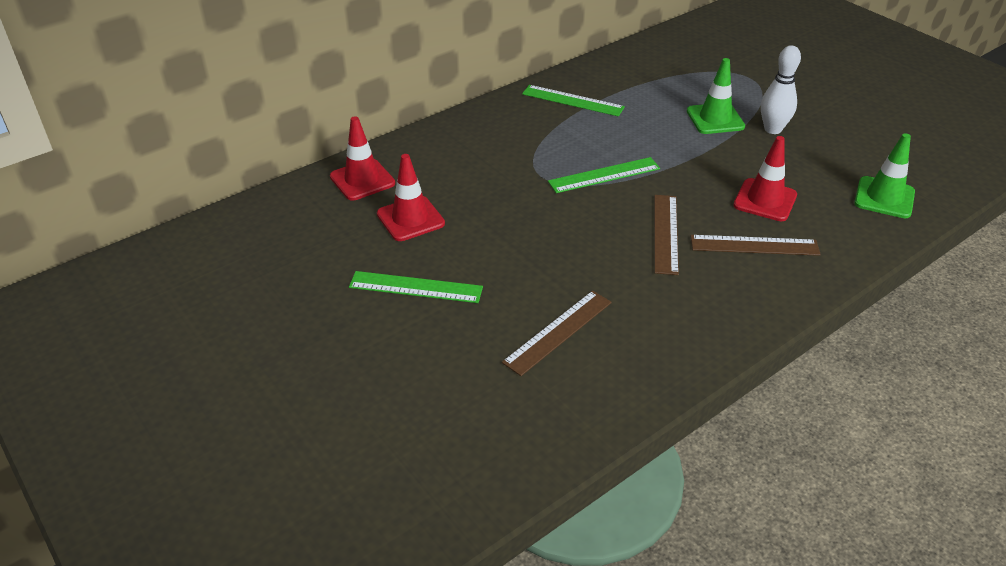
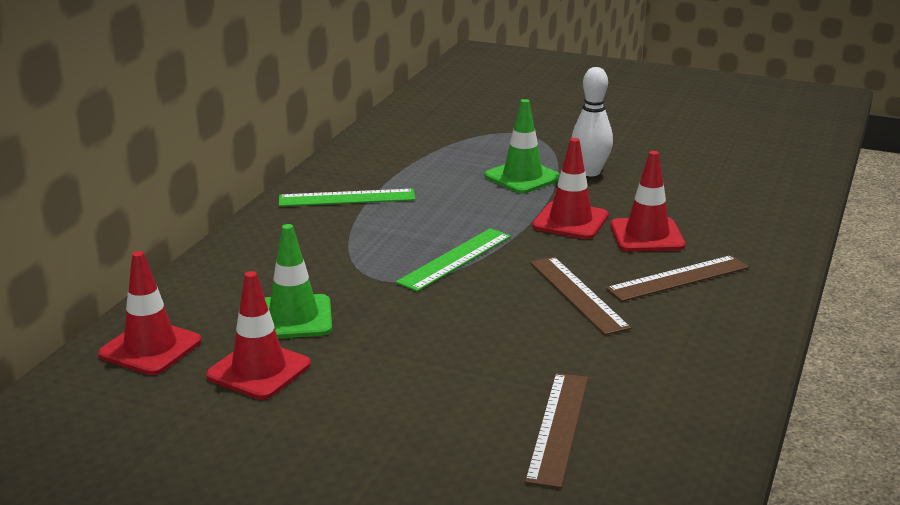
camera: 30 degrees left, 15 degrees down
green ruler [349,271,483,303] -> none
green traffic cone [854,133,915,218] -> green traffic cone moved to [265,224,332,338]
none -> red traffic cone [532,138,608,239]

